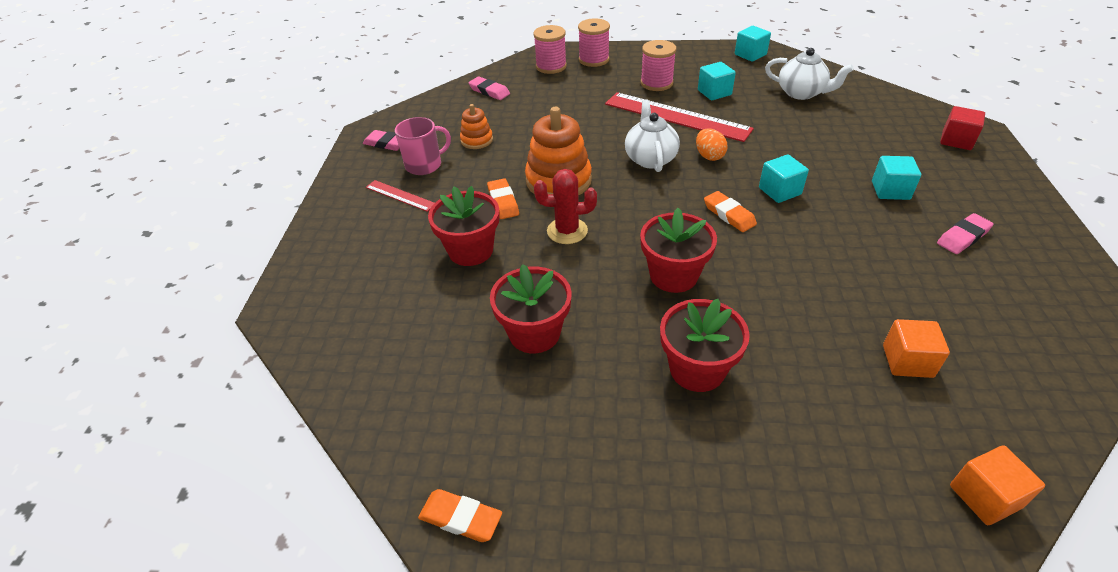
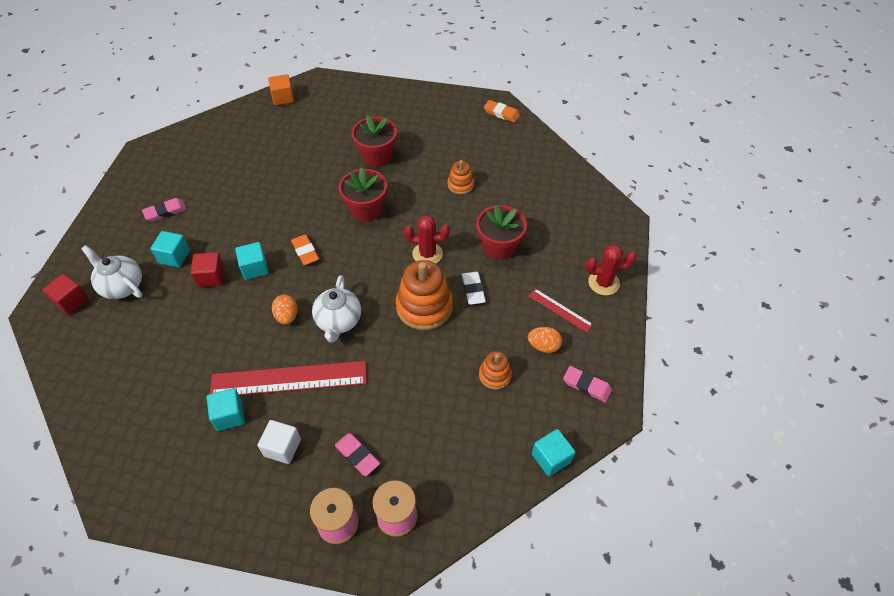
camera: 175 degrees left, 10 degrees up
pink mug [395,117,451,175] -> orange egg [528,327,562,353]
pink eraser [468,77,510,100] -> pink eraser moved to [335,433,380,476]
orange eraser [487,178,519,219] -> white eraser [462,272,486,305]
red flower pot [490,264,572,353] -> orange stacking toy [448,160,474,194]
red ruler [605,92,754,142] -> red ruler turned 45 degrees counterclockwise [210,361,367,396]
pink spool [640,40,676,91] -> white cube [257,420,301,464]
turquoise cube [735,26,771,62] -> turquoise cube moved to [532,429,575,477]
white teapot [765,48,854,100] -> white teapot moved to [81,245,142,299]
orange cube [883,319,950,378] -> none
none -> red cube [191,252,225,287]
none -> red cactus [586,244,636,296]

